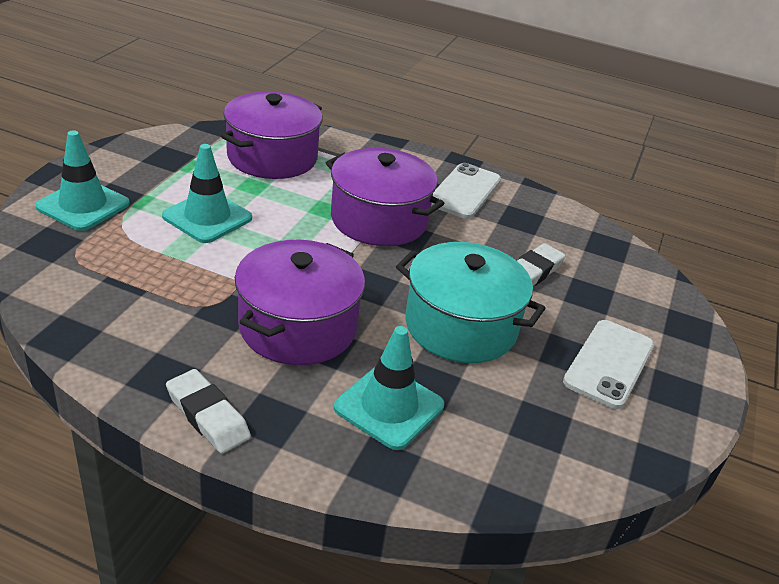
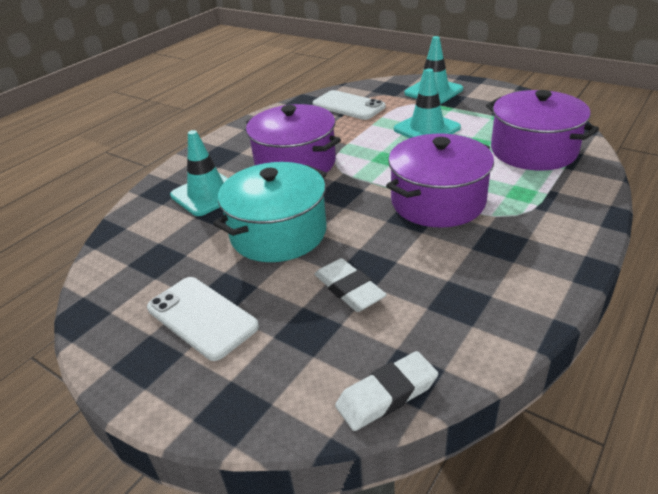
camera: 110 degrees right, 0 degrees up
white eraser [166,369,251,454] -> white eraser moved to [335,351,438,431]
white phone [431,163,501,219] -> white phone moved to [312,90,386,120]

